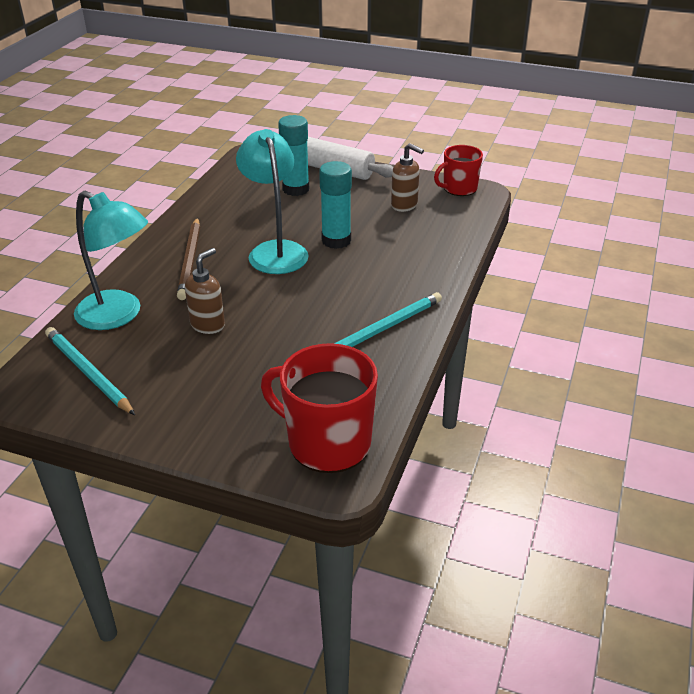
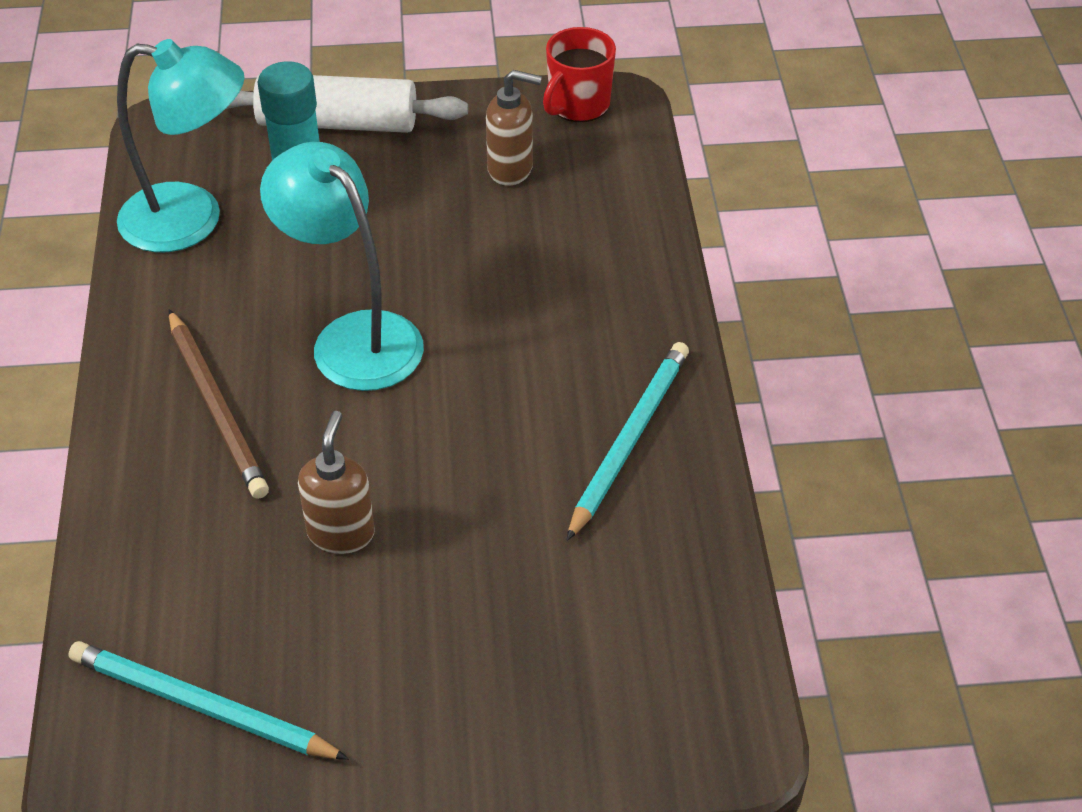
camera: 25 degrees left, 10 degrees up
turquoise lamp [74,191,148,330] -> turquoise lamp moved to [117,39,244,253]
red mug [261,343,378,473] -> none
turquoise glue stick [319,161,352,249] -> none

